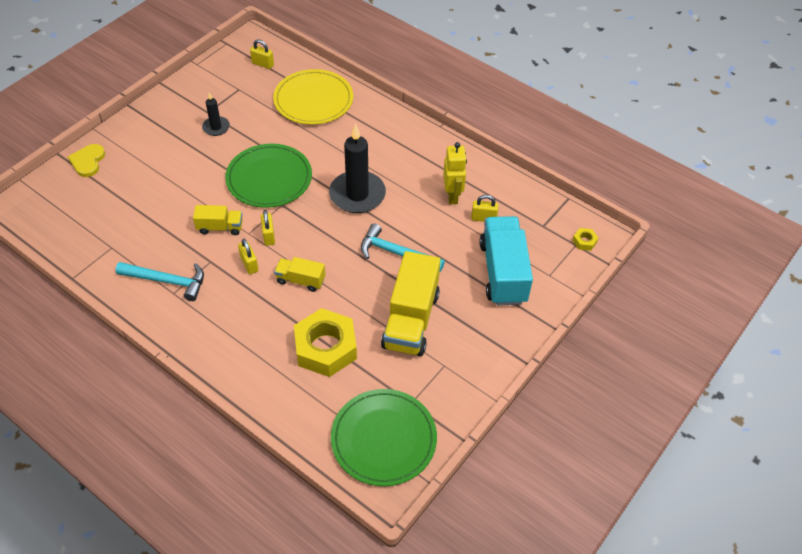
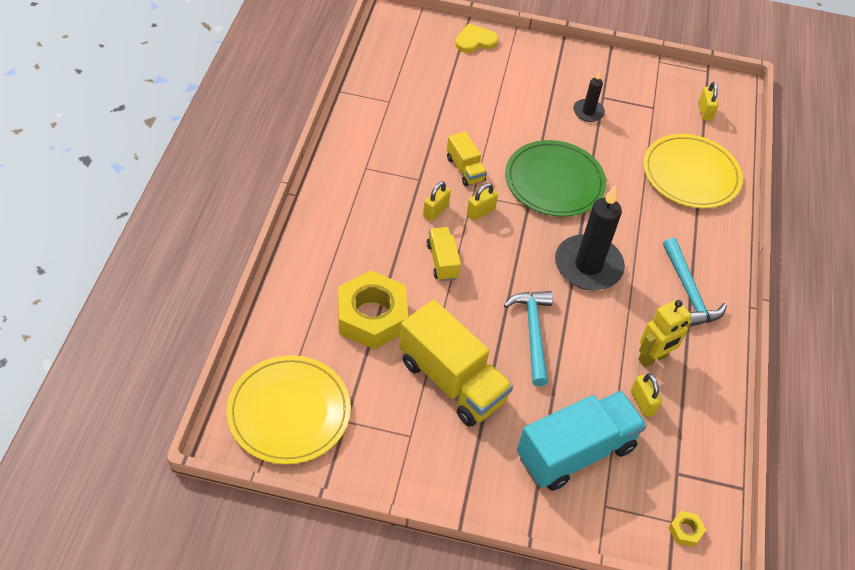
camera: 60 degrees right, 0 degrees up
turquoise hammer [116,262,204,301] -> turquoise hammer moved to [663,238,727,327]
green plate [331,389,437,486] -> yellow plate [226,355,351,464]
yellow truck [381,251,441,356] -> yellow truck turned 120 degrees counterclockwise [399,300,513,427]

